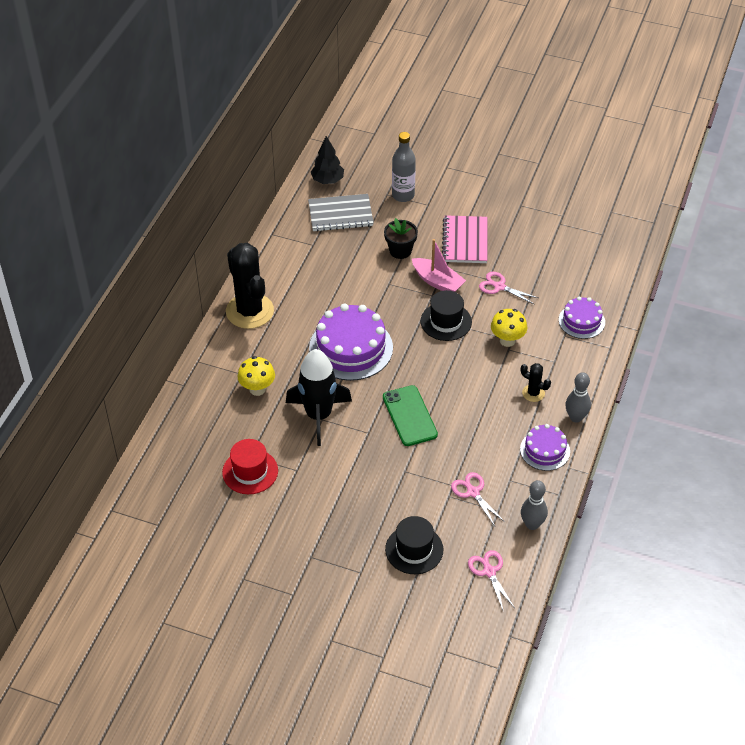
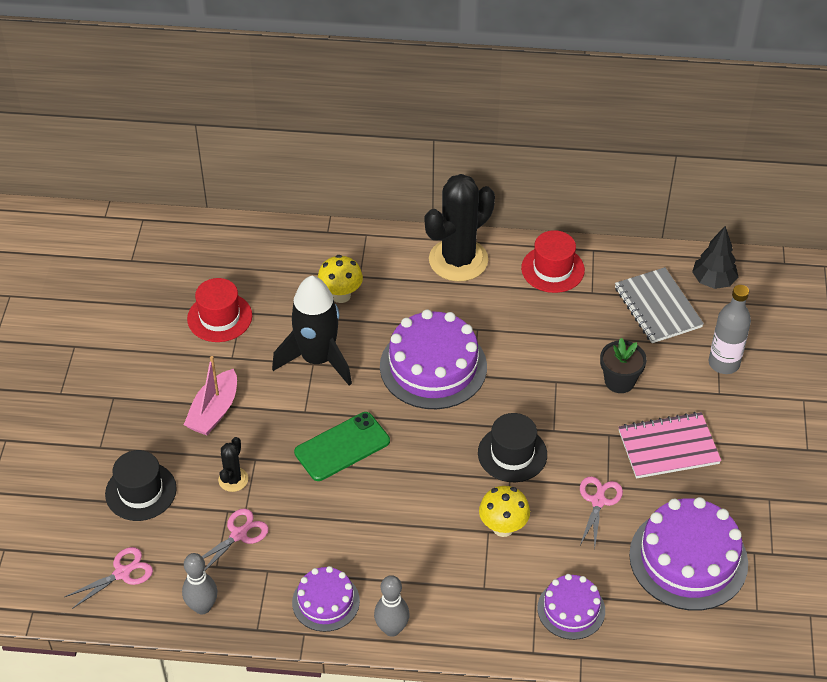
camera: 75 degrees right, 0 degrees up
pink boat [412,239,466,292] -> pink boat moved to [184,356,237,435]
black cactus [521,363,551,402] -> black cactus moved to [218,437,248,492]
none -> red hat [521,230,585,293]
none -> purple cake [629,497,748,611]

